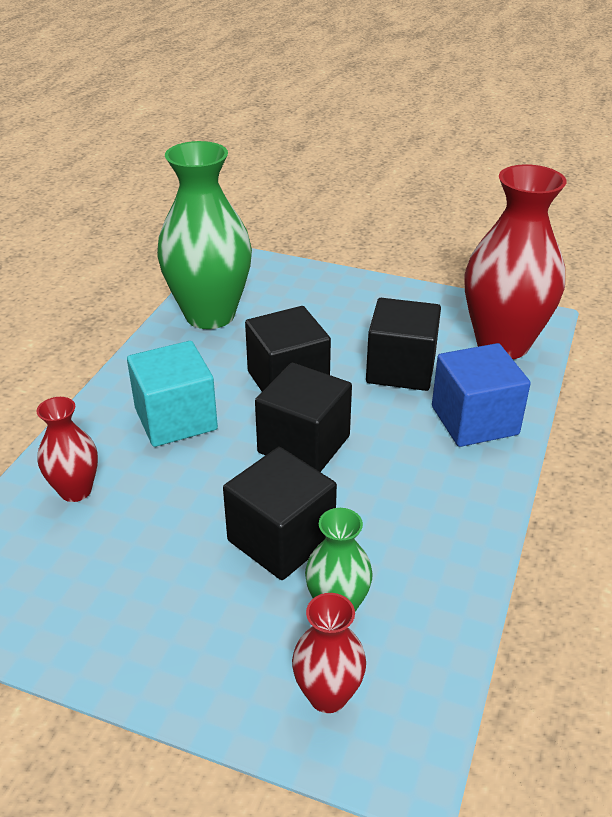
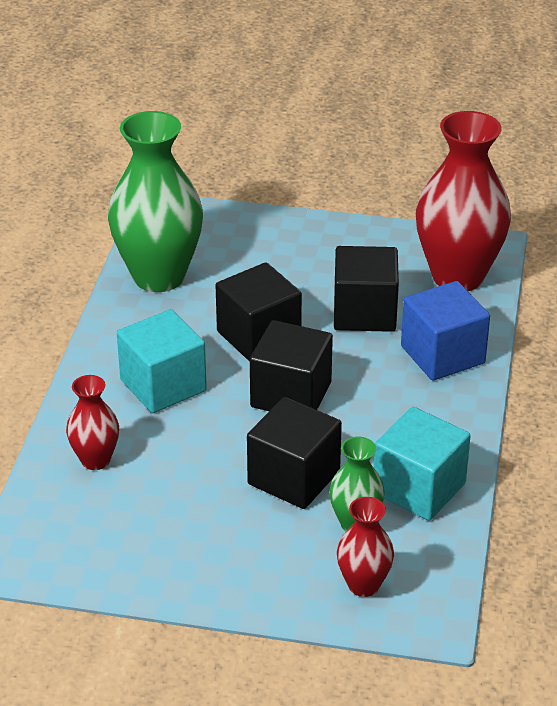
camera: 10 degrees left, 0 degrees up
none -> turquoise cube [374,407,471,521]

